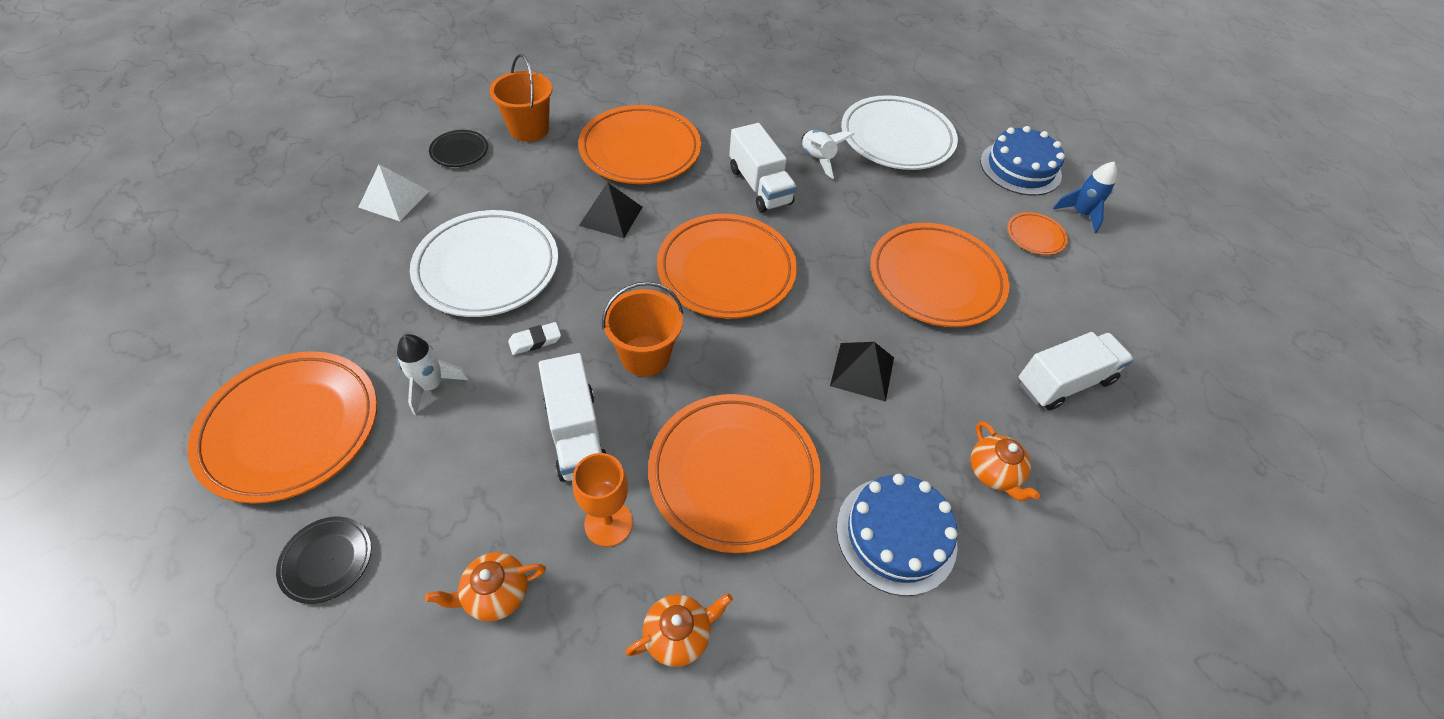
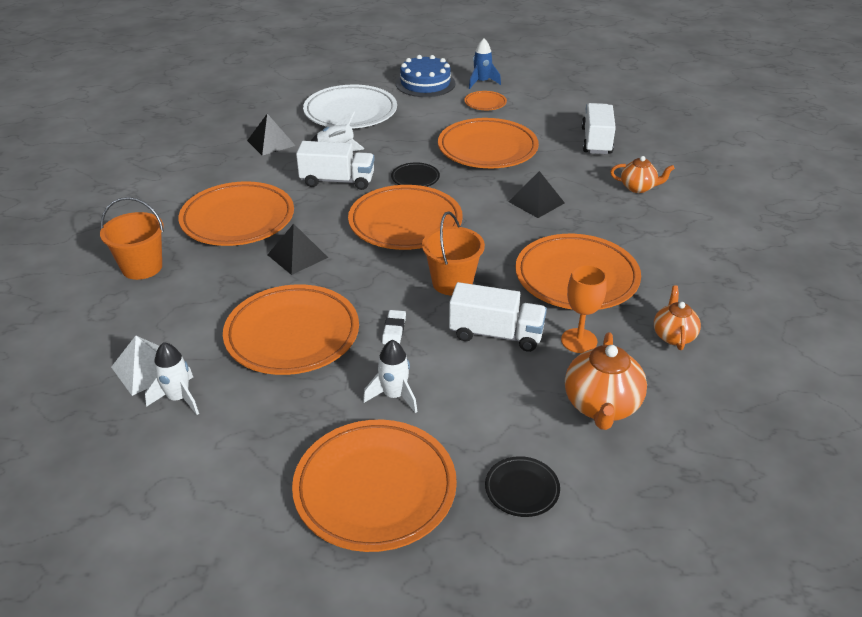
camera: 55 degrees left, 15 degrees down
white plate [410,210,558,317] -> orange plate [223,284,359,375]
orange teapot [425,552,546,621] -> orange teapot [565,332,647,430], size x1.61
black plate [429,130,488,167] -> black plate moved to [391,162,440,187]
blue cake [836,474,958,596] -> none
none -> white rocket [145,342,199,415]
none -> black pyramid [247,114,295,156]

